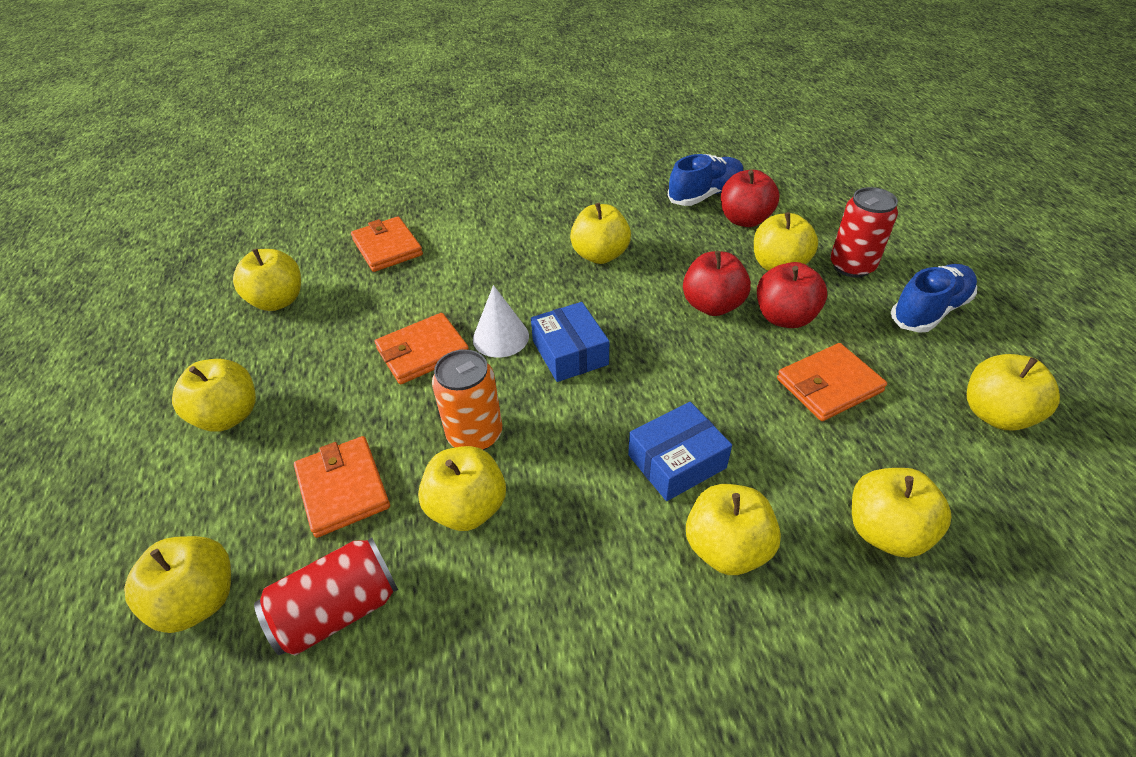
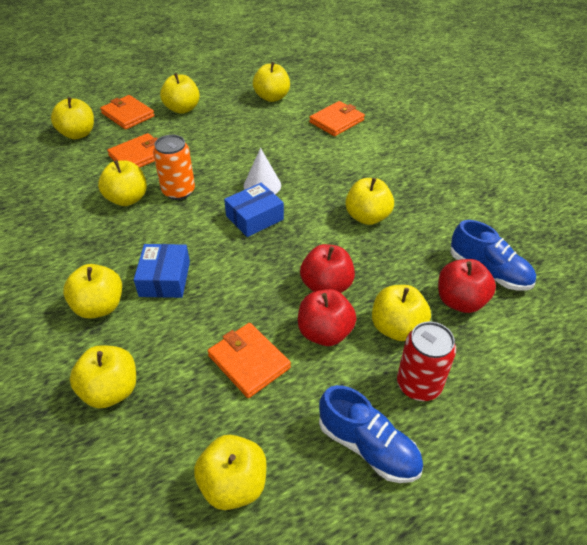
camera: 75 degrees right, 0 degrees up
red can [254,537,398,655] -> none
orange wallet [375,313,469,384] -> orange wallet moved to [100,95,155,130]
blue box [628,402,732,501] -> blue box turned 45 degrees clockwise [134,244,190,298]

